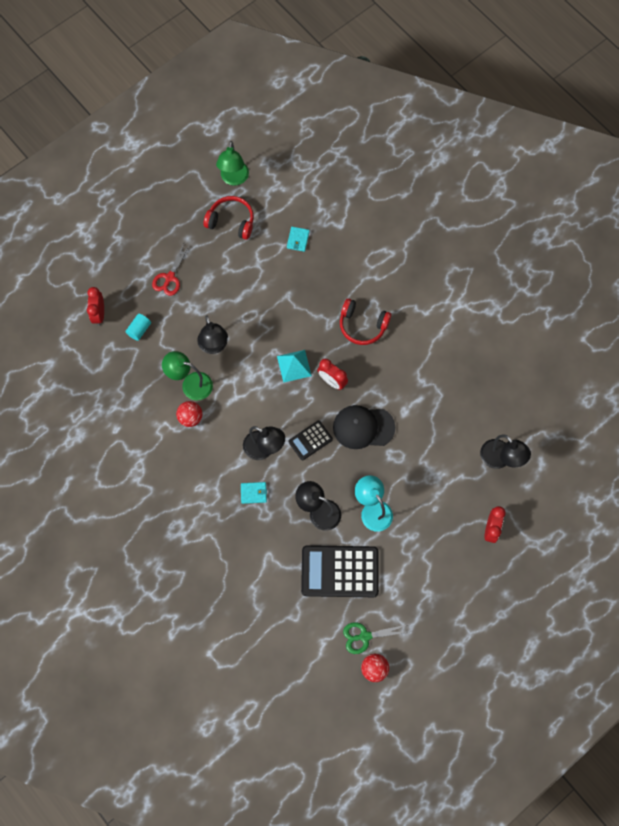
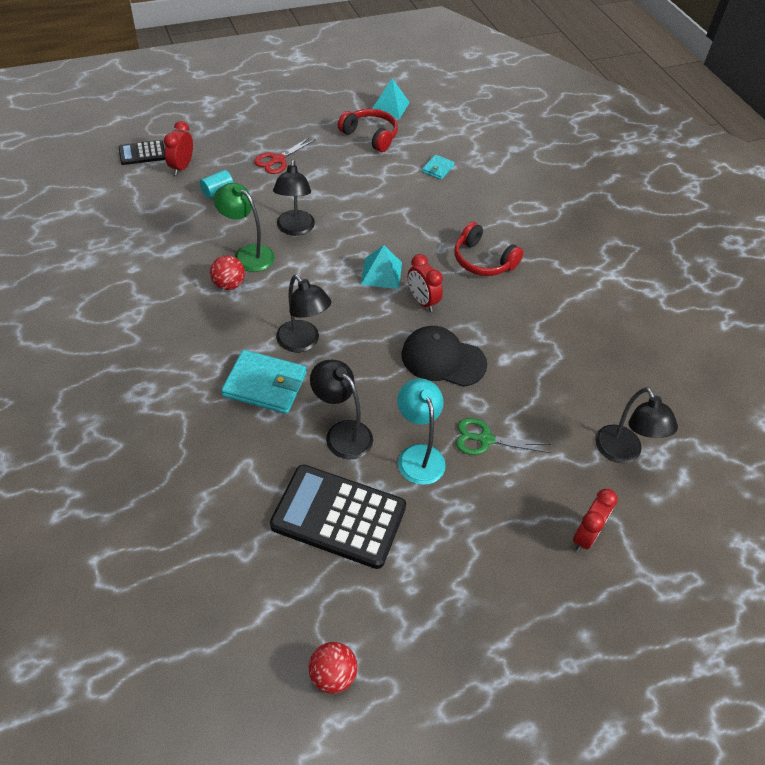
camera: 15 degrees right, 20 degrees down
green lamp [216,141,249,186] -> turquoise pyramid [372,78,410,119]
turquoise wallet [241,482,267,504] -> turquoise wallet [221,350,306,414], size x1.92
black calculator [289,421,333,460] -> black calculator moved to [119,140,165,165]
green scissors [343,622,409,654] -> green scissors moved to [456,418,551,455]

